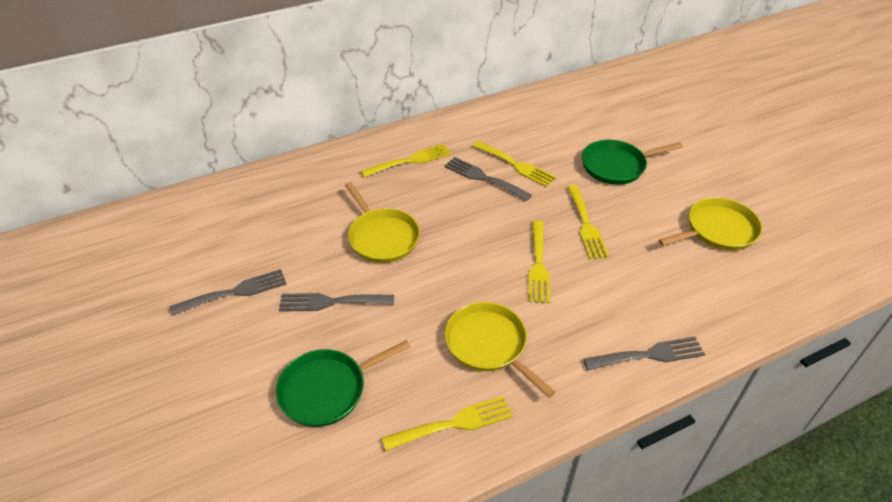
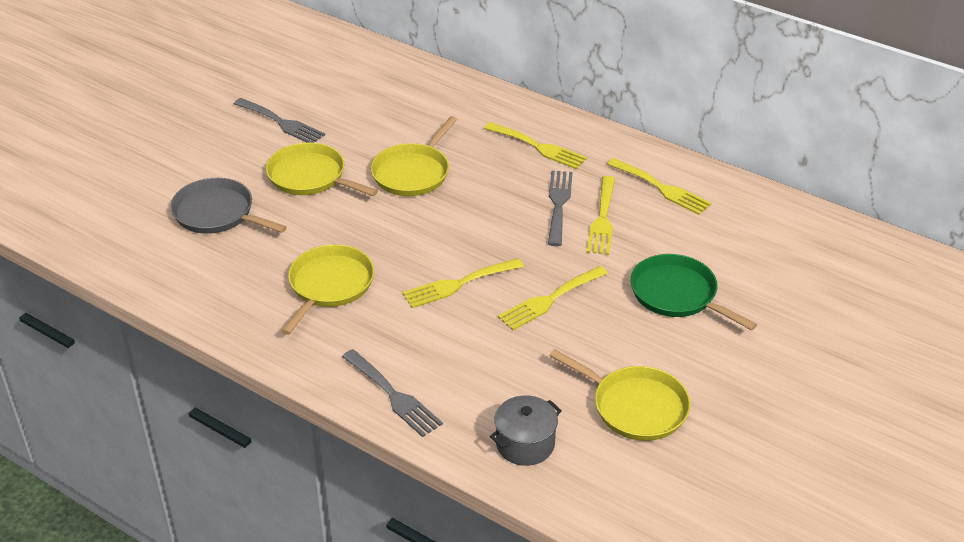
camera: 60 degrees right, 5 degrees down
green pan [276,340,410,427] -> grey pan [170,178,287,234]
grey fork [279,293,394,312] -> yellow pan [266,143,378,196]
yellow fork [382,396,513,451] -> yellow fork moved to [607,158,711,215]
none -> grey pot [490,396,562,466]

